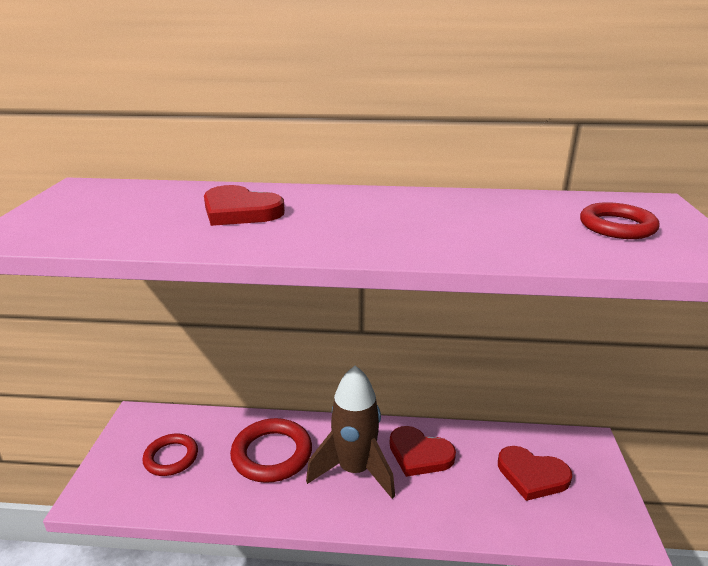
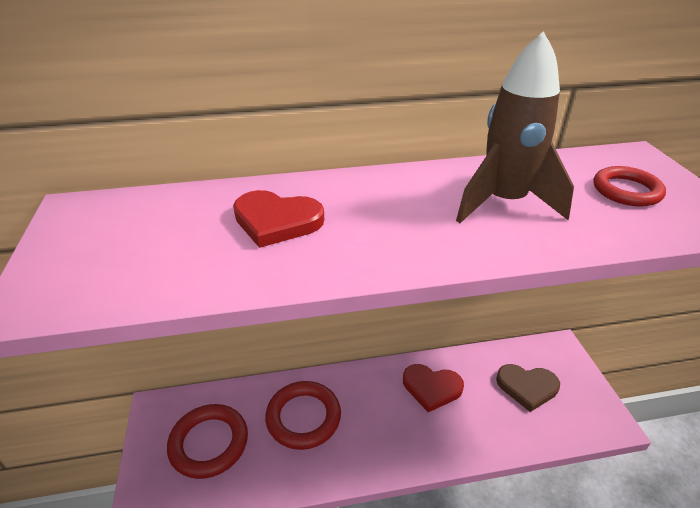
camera: 15 degrees left, 10 degrees up
red ring [142,434,198,476] -> red ring [167,404,248,479], size x1.52
brown rocket [306,366,395,499] -> brown rocket moved to [456,31,574,223]
red heart [498,446,572,501] -> brown heart [496,364,560,412]

